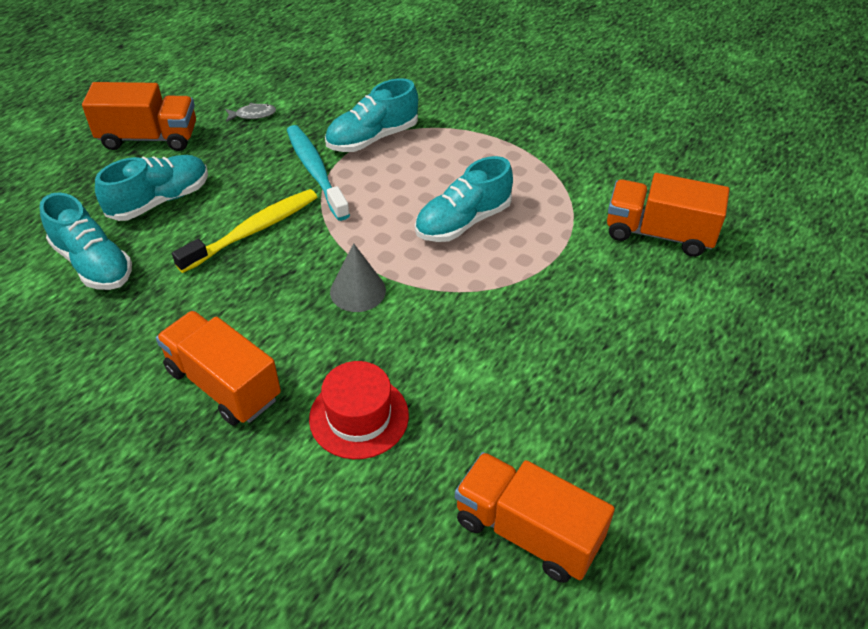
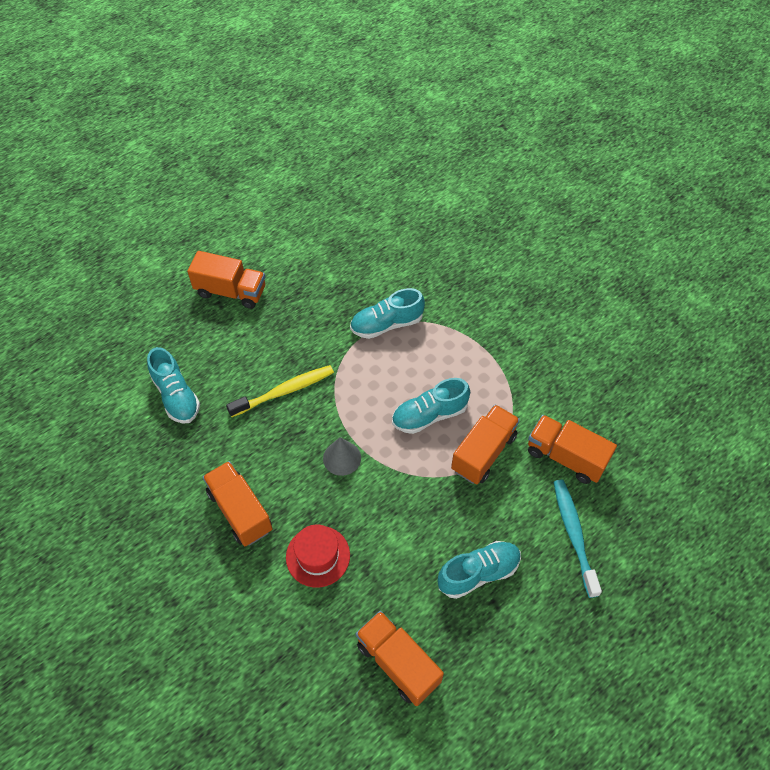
camera: 15 degrees right, 10 degrees up
turquoise shoe [95,155,208,221] -> turquoise shoe moved to [438,541,521,599]
grey fish [225,103,276,122] -> none
turquoise toothbrush [287,125,350,221] -> turquoise toothbrush moved to [554,480,602,598]
none -> orange truck [451,405,520,484]

